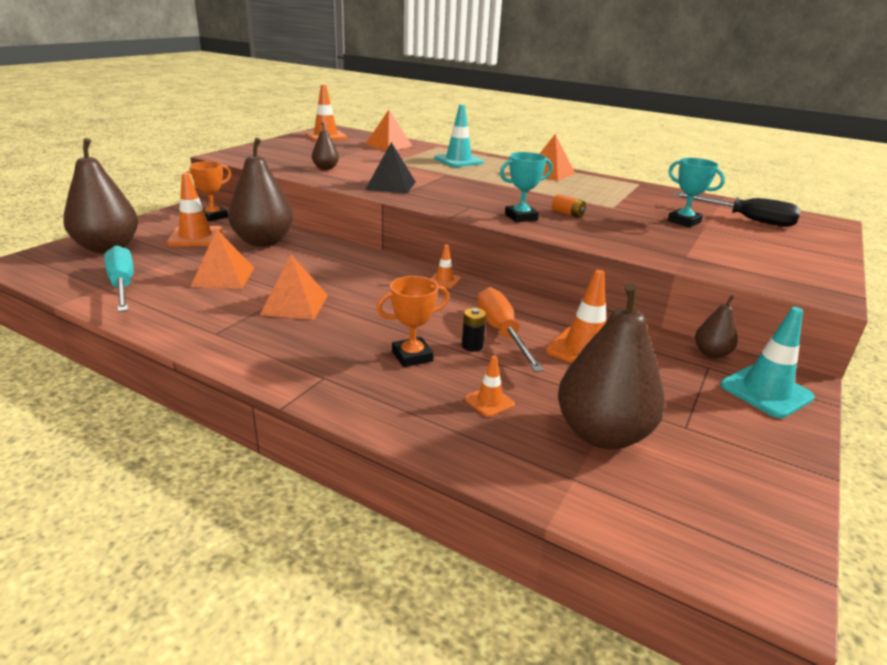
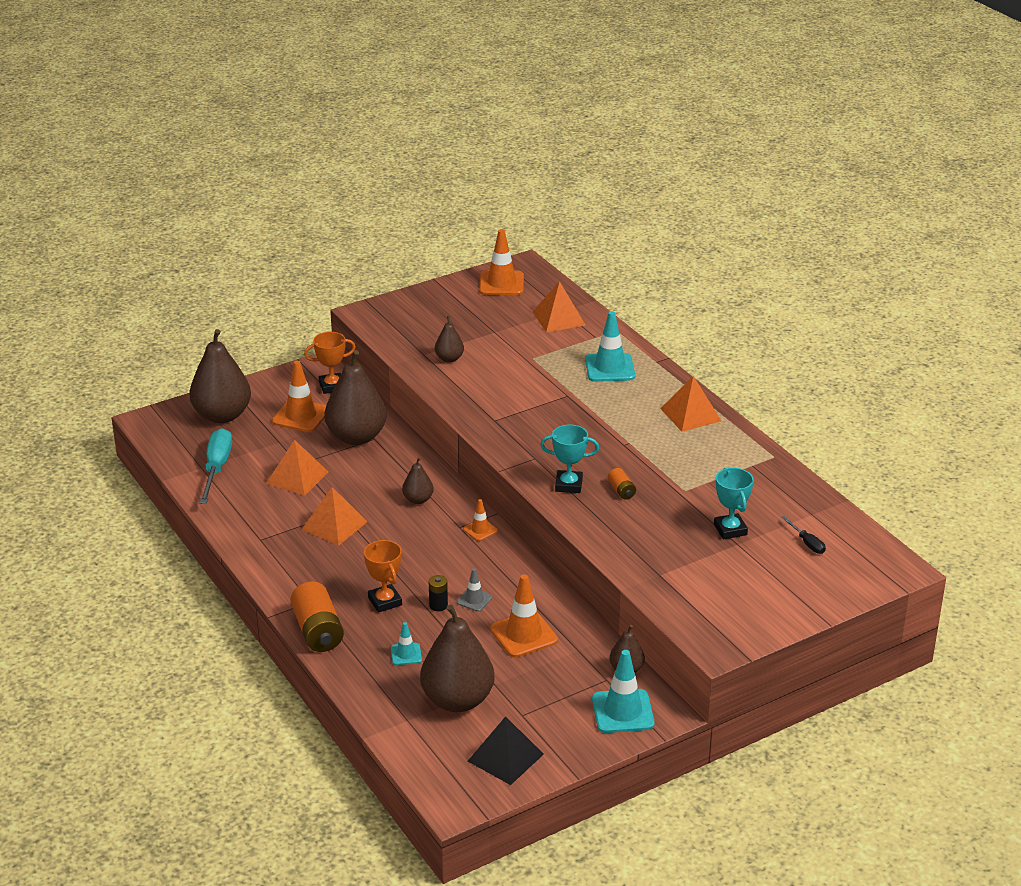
camera: 30 degrees right, 5 degrees up
black pyramid [365,142,416,194] -> black pyramid moved to [468,716,544,785]
orange trophy [377,276,449,367] -> orange trophy turned 60 degrees clockwise [364,540,402,613]
orange traffic cone [465,355,515,417] -> turquoise traffic cone [391,622,422,665]
orange screwdriver [477,287,544,372] -> grey traffic cone [457,568,492,612]
black screwdriver [673,192,801,227] -> black screwdriver [781,516,826,554], size x0.50
none -> orange battery [290,582,344,652]
none -> brown pear [402,457,434,504]

